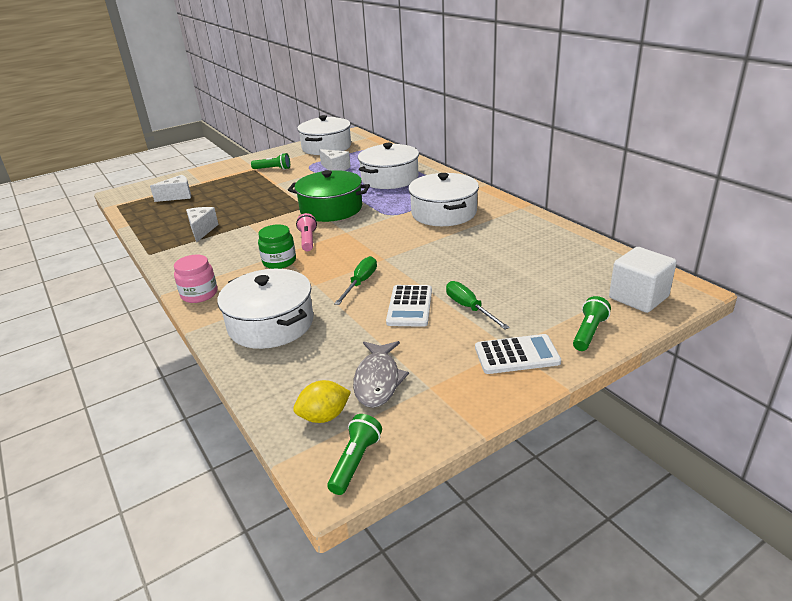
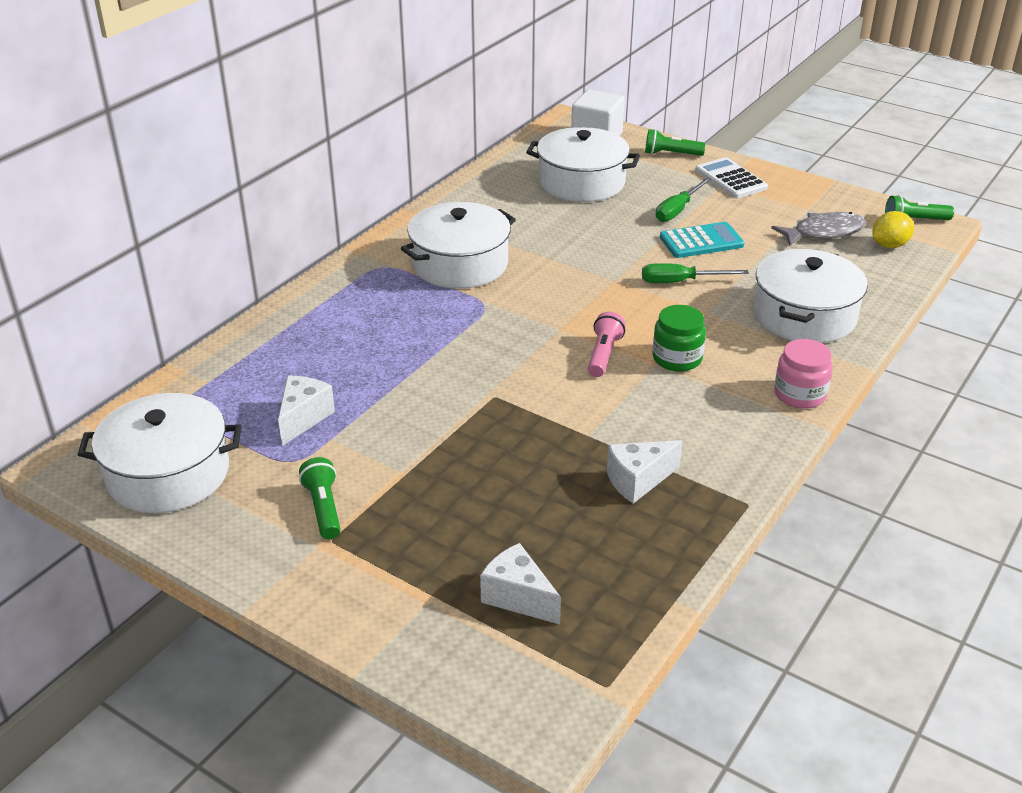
camera: 115 degrees left, 5 degrees up
green pot [288,170,370,222] -> none
yellow lemon [293,380,351,423] -> yellow lemon turned 75 degrees counterclockwise [872,211,914,248]
pink flashlight [296,213,317,251] -> pink flashlight turned 135 degrees clockwise [588,312,626,377]
white pot [358,143,419,189] -> white pot moved to [526,127,640,202]
white calculator [386,285,432,327] -> turquoise calculator [660,222,745,258]

